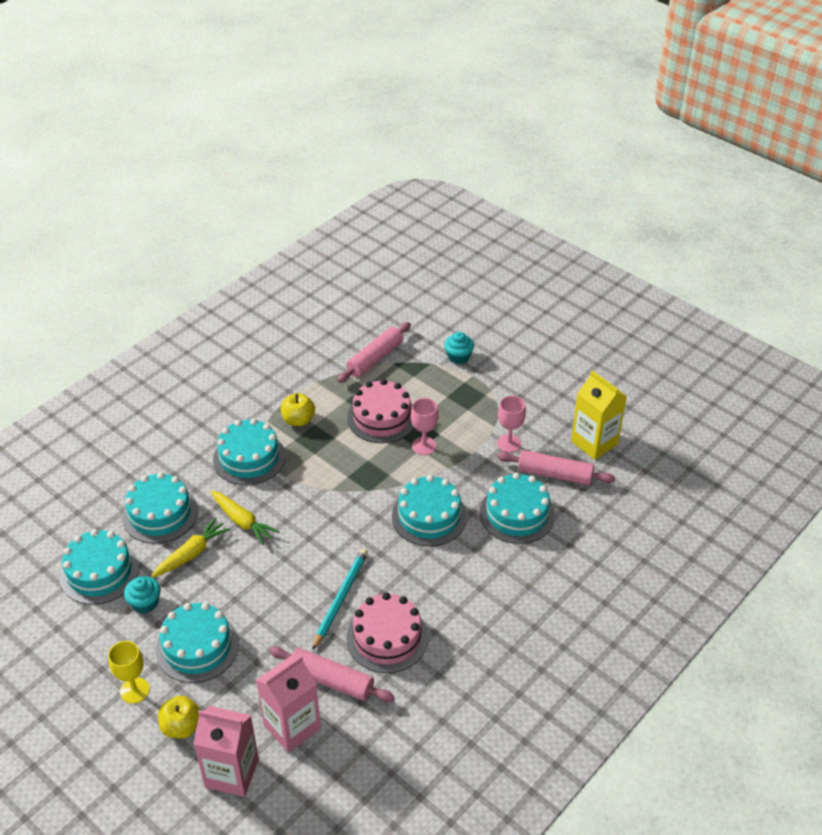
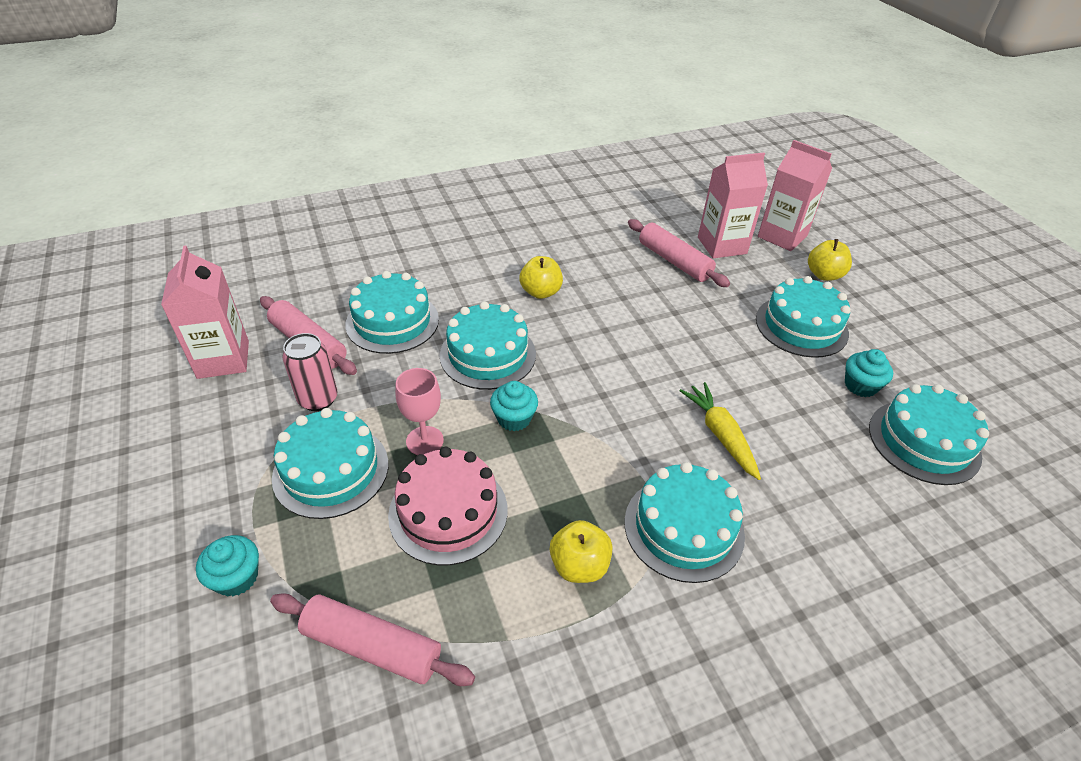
camera: 155 degrees left, 0 degrees up
yellow goblet [108,641,150,704] -> none
turquoise cake [122,472,198,543] -> turquoise cake moved to [272,408,388,519]
yellow carrot [151,517,230,578] -> none
turquoise pencil [312,548,368,650] -> none
pink rolling pin [337,322,411,383] -> pink rolling pin turned 45 degrees clockwise [270,593,475,686]
pink cake [346,592,429,673] -> none
pink goblet [497,396,526,453] -> pink can [282,333,338,411]
yellow carton [571,370,627,460] -> pink carton [161,246,249,379]
none -> turquoise cupcake [490,381,538,431]
none -> yellow apple [519,256,563,299]

